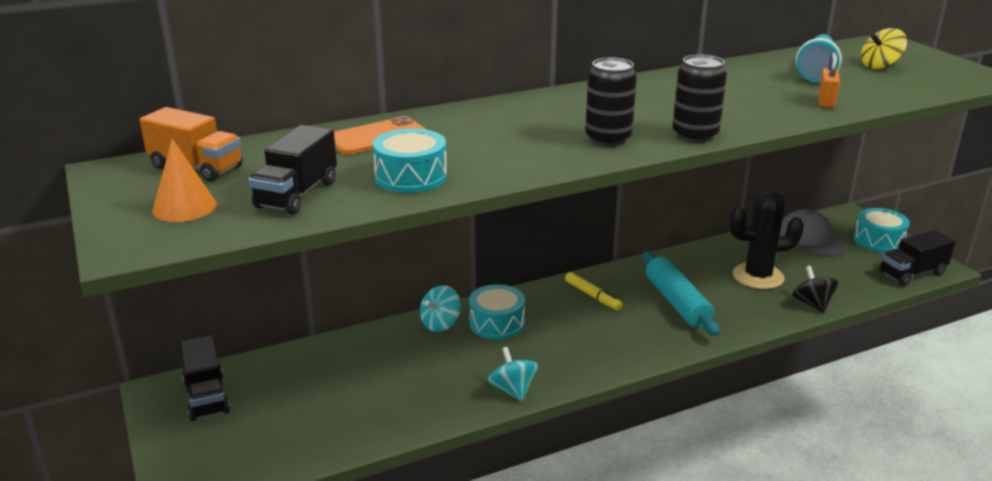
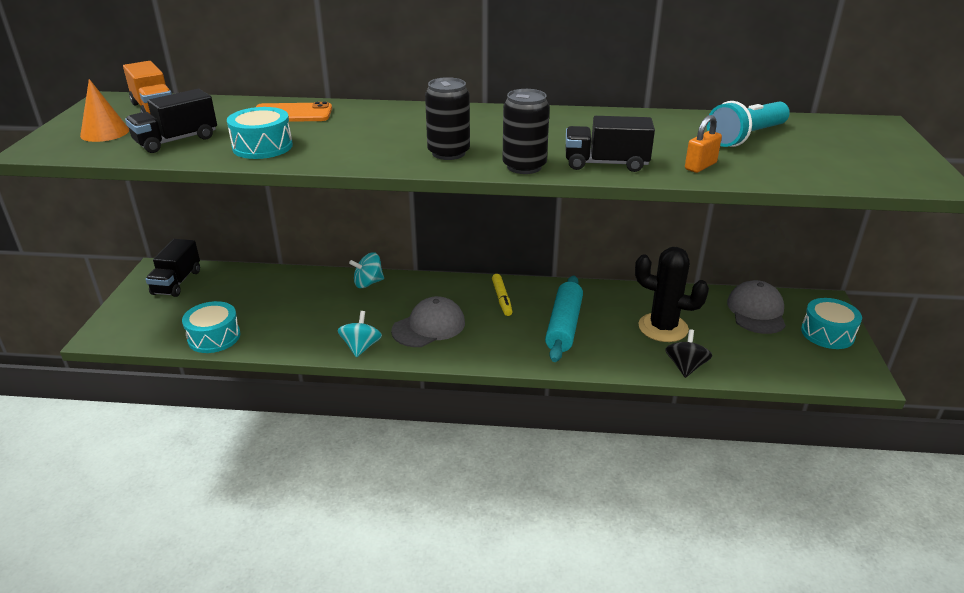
camera: 30 degrees right, 5 degrees up
turquoise drum [469,284,525,340] -> turquoise drum moved to [182,301,240,353]
yellow spinning top [861,28,907,69] -> none
black truck [879,230,955,286] -> black truck moved to [566,116,655,172]
none -> grey cap [391,296,465,347]

